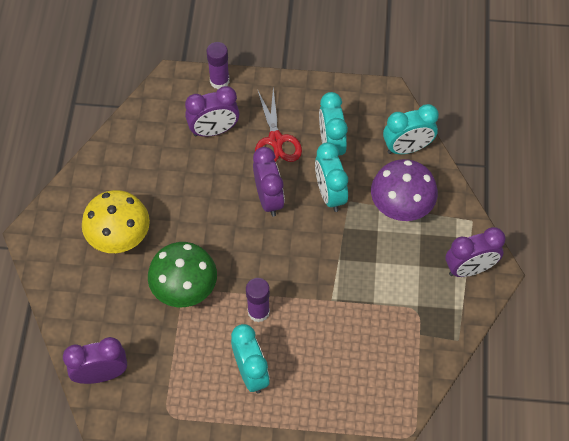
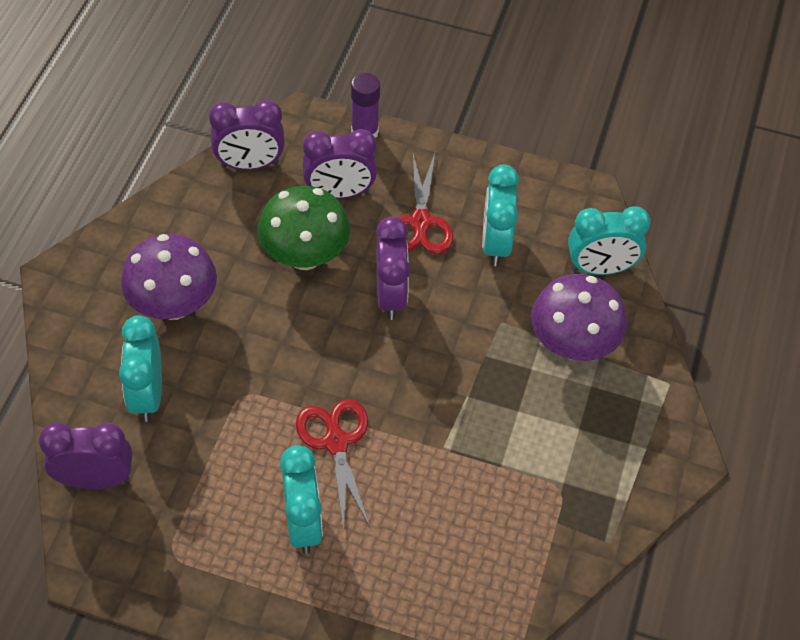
camera: 10 degrees right, 5 degrees down
yellow mushroom [82,190,150,253] -> purple mushroom [121,234,217,320]
green mushroom [148,242,217,307] -> green mushroom moved to [258,186,350,270]
purple glue stick [246,278,270,322] -> red scissors [296,399,370,529]
turquoise clock [315,142,348,212] -> turquoise clock moved to [119,315,162,422]
purple clock [446,227,506,277] -> purple clock moved to [209,100,285,170]

